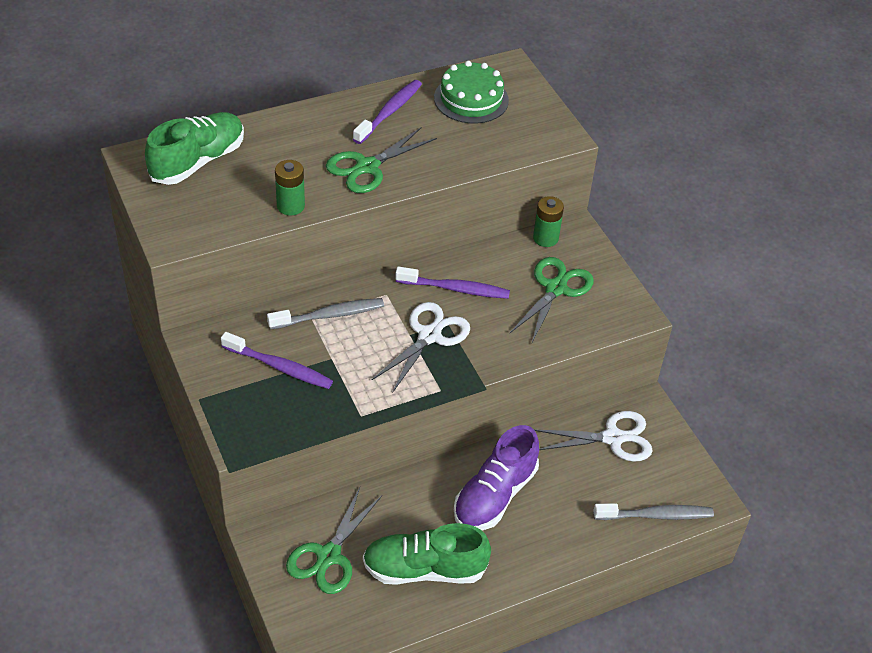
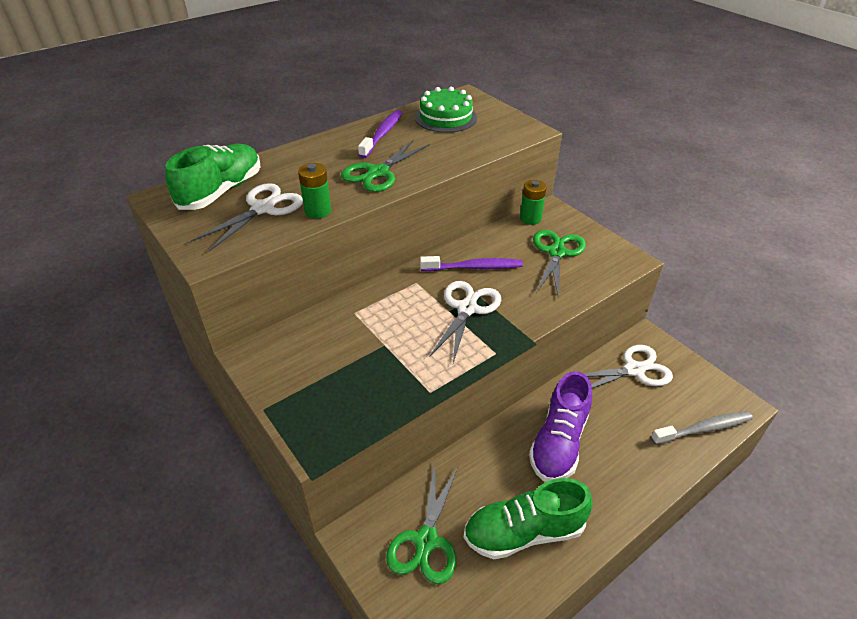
camera: 10 degrees left, 5 degrees down
purple toothbrush [221,332,333,389] -> none
grey toothbrush [267,298,384,329] -> none
none -> white scissors [191,183,303,252]

